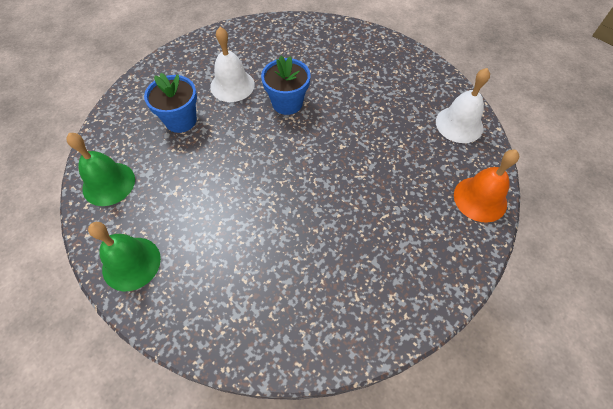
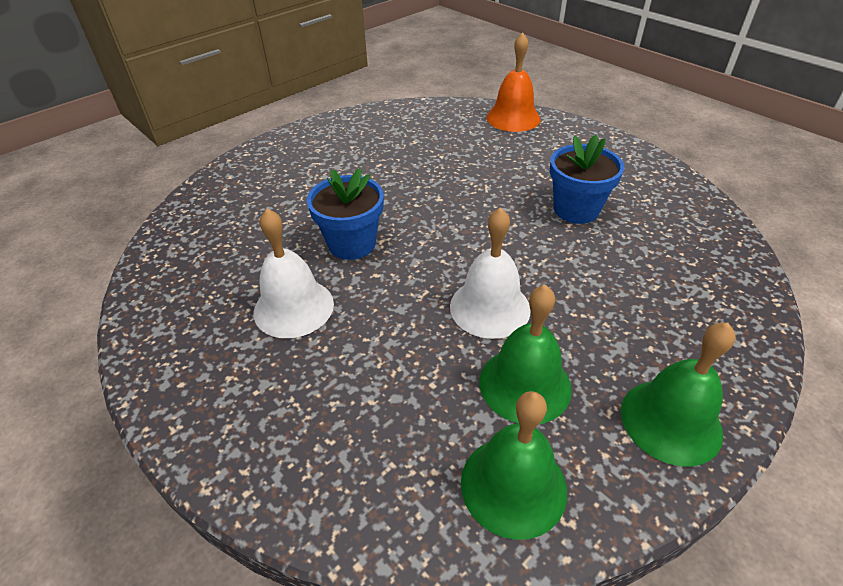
camera: 85 degrees left, 15 degrees down
blue flower pot [144,73,197,133] -> blue flower pot moved to [550,135,624,224]
white bell [436,68,490,143] -> white bell moved to [450,207,531,339]
none -> green bell [479,285,572,424]

